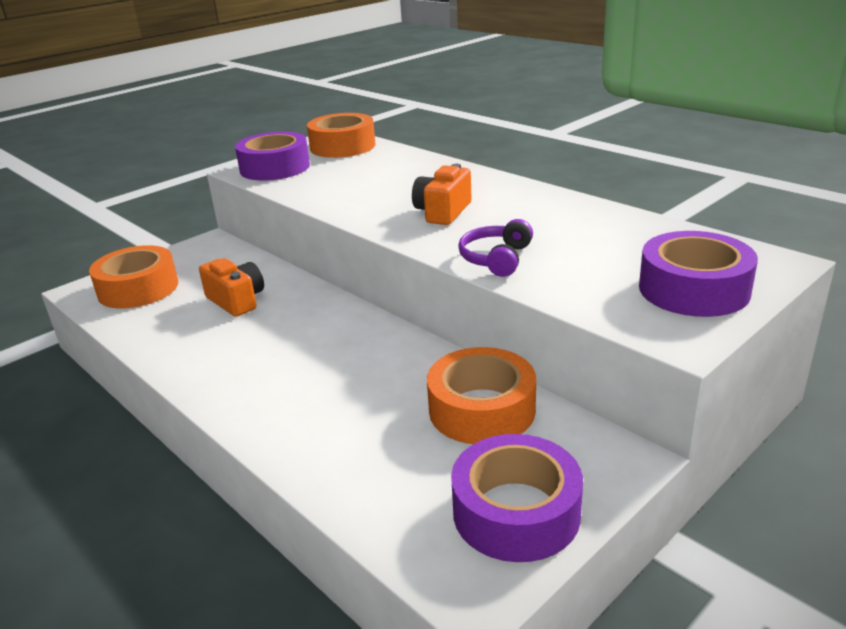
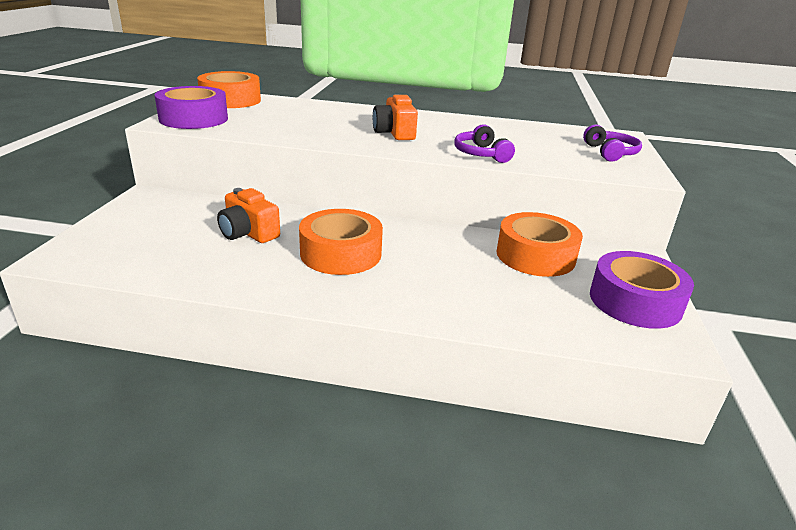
camera: 40 degrees left, 0 degrees up
orange tape [89,245,178,308] -> orange tape moved to [299,209,383,275]
orange camera [199,258,264,317] -> orange camera turned 150 degrees counterclockwise [217,188,280,243]
purple tape [639,231,758,317] -> purple headphones [583,124,642,162]

